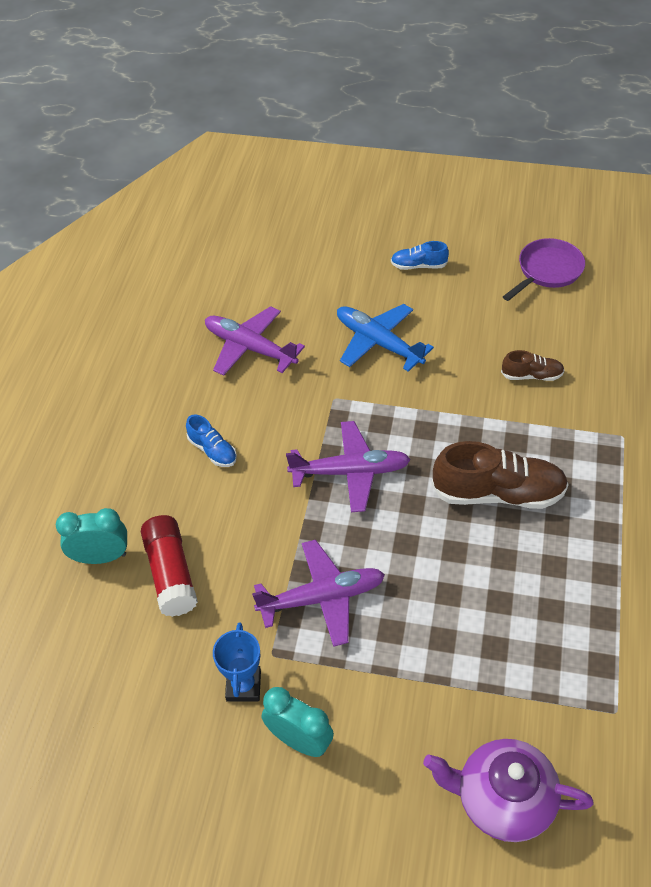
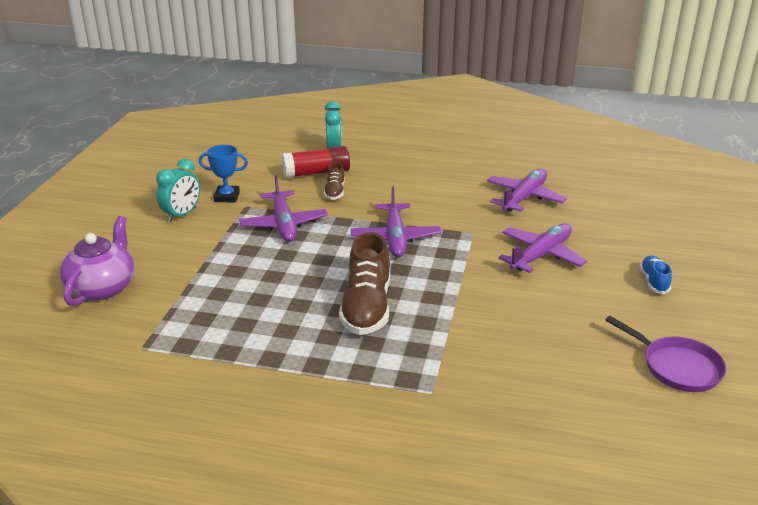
camera: 90 degrees right, 20 degrees down
blue shoe [186,415,237,467] -> none
blue plane [337,304,434,372] -> purple plane [498,223,587,273]
brown shoe [501,350,564,381] -> brown shoe moved to [324,162,345,200]

